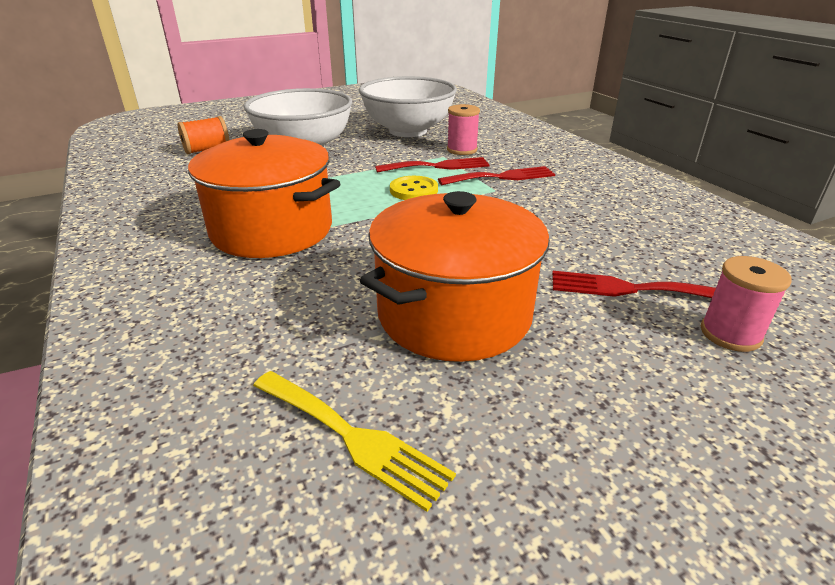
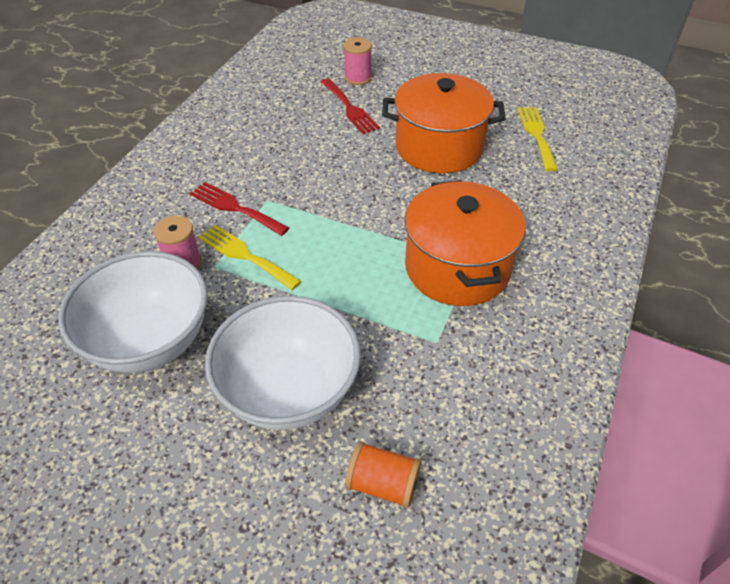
camera: 130 degrees left, 15 degrees up
red fork [375,157,490,173] -> yellow fork [198,225,301,290]
yellow button [390,176,438,200] -> none

